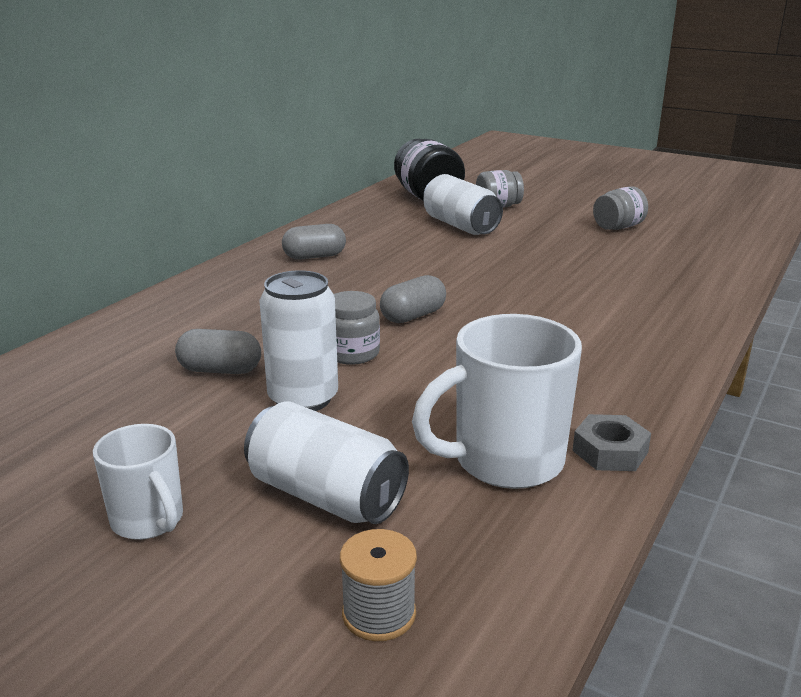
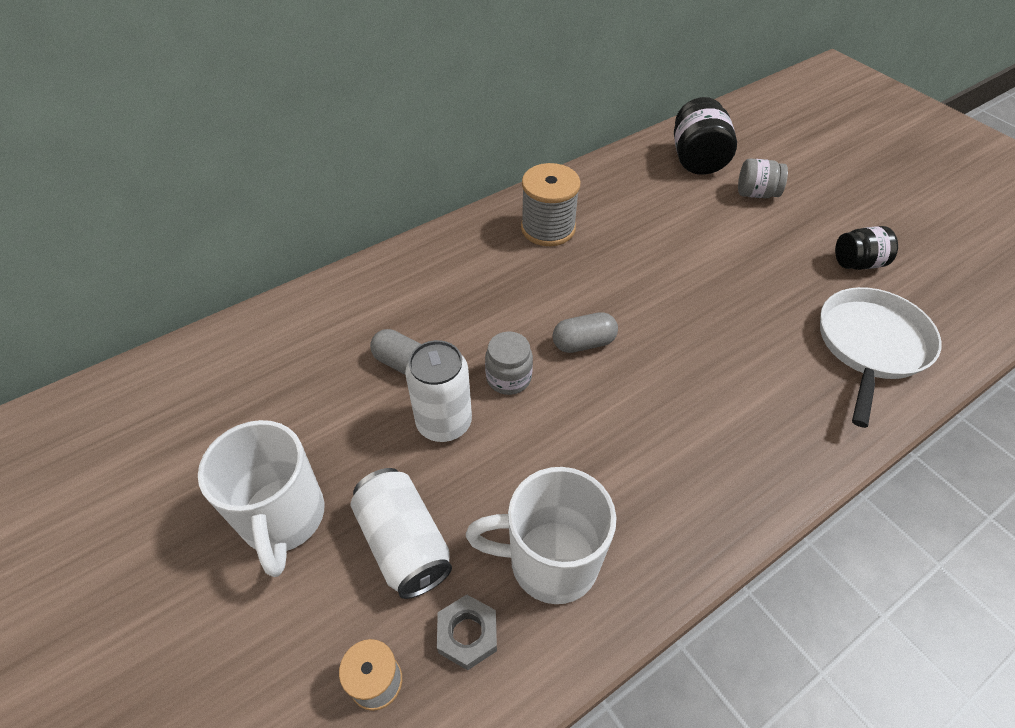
camera: 25 degrees right, 25 degrees up
white mug [93,424,183,540] -> white mug [198,420,324,577], size x1.68
grey capsule [282,224,346,260] -> grey spool [521,163,580,246]
white can [423,174,503,235] -> none
grey nut [573,414,651,471] -> grey nut moved to [437,595,497,670]
grey jar [593,186,648,230] -> black jar [835,226,898,270]
none -> white pan [820,287,942,428]

